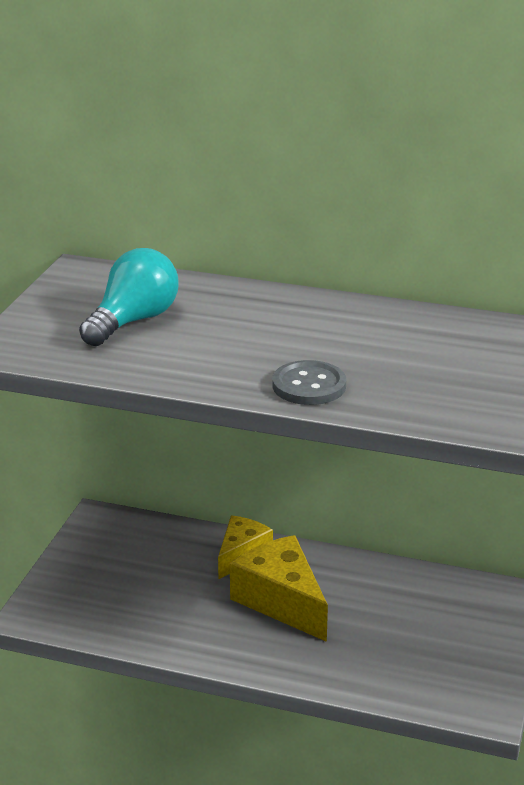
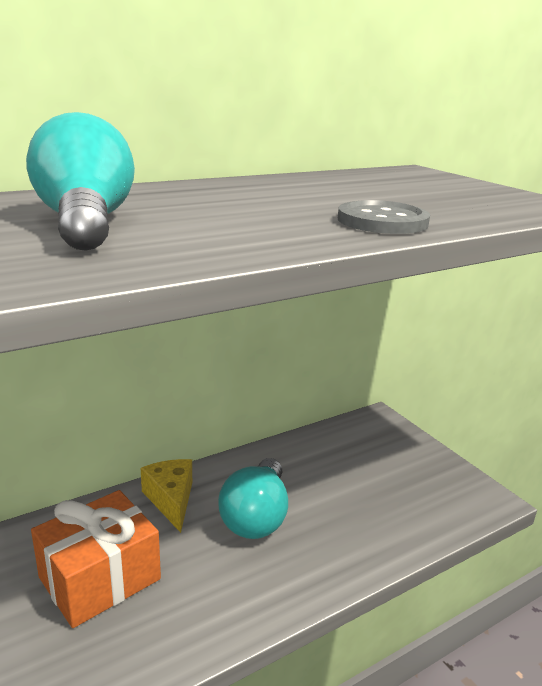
camera: 50 degrees left, 5 degrees down
yellow cheese [230,535,328,642] -> turquoise light bulb [218,458,288,539]
none -> orange gift [31,490,161,628]

